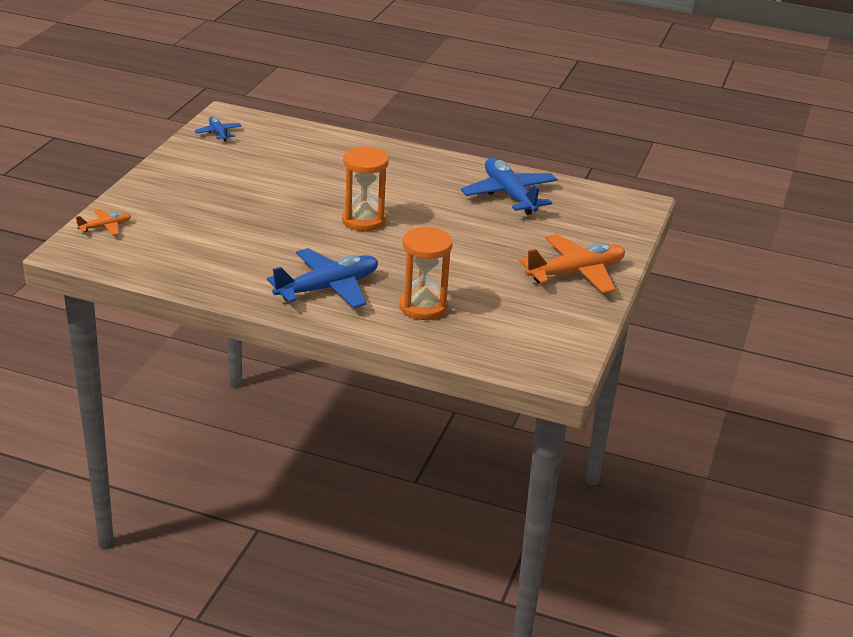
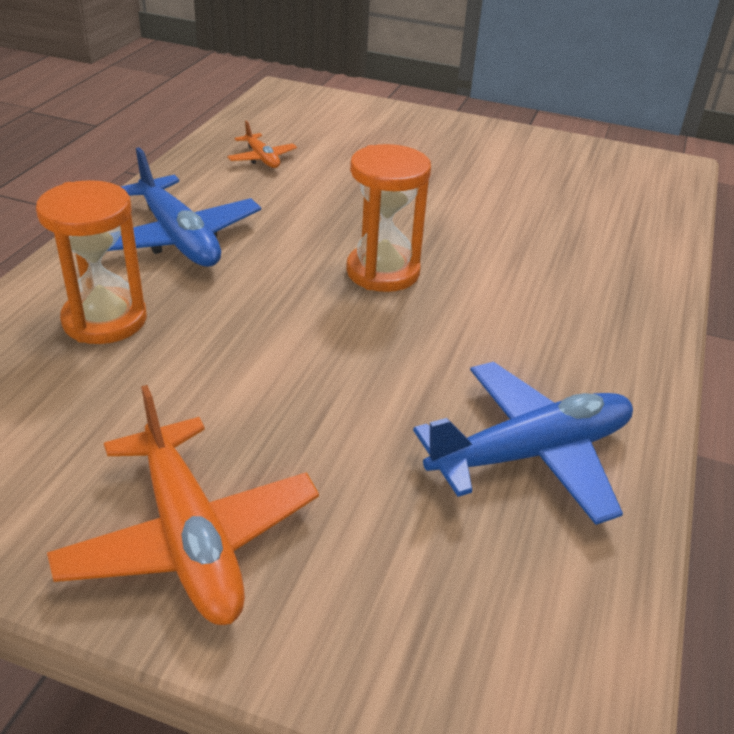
camera: 90 degrees right, 5 degrees up
orange plane [76,209,131,236] -> orange plane moved to [227,121,297,168]
blue plane [195,116,242,142] -> none

